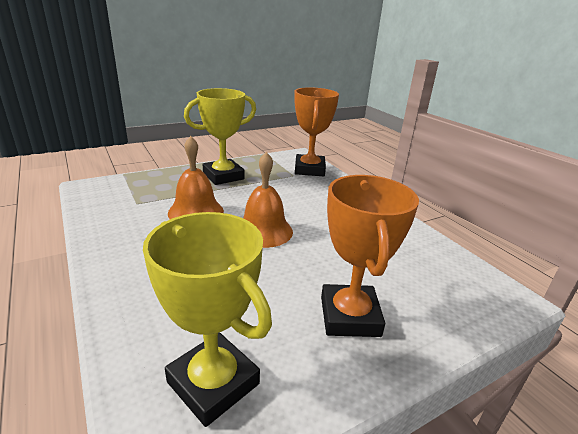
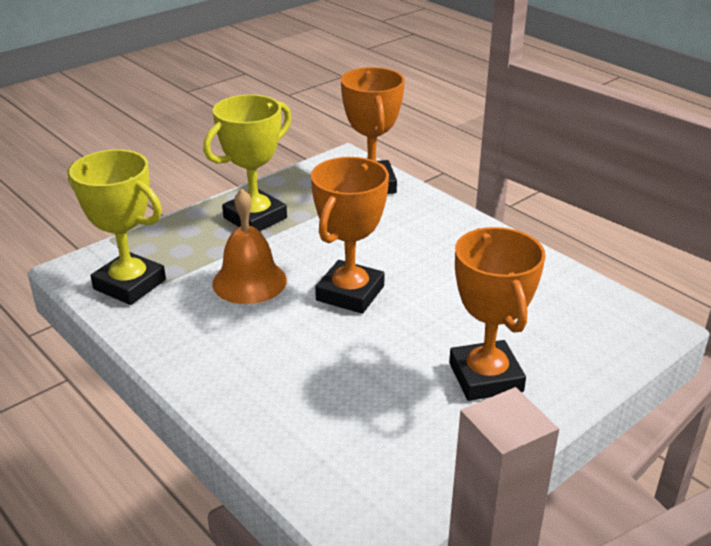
camera: 10 degrees left, 5 degrees up
yellow trophy [143,212,272,427] -> yellow trophy moved to [68,150,166,305]
orange bell [243,152,293,248] -> orange trophy [311,157,389,314]

